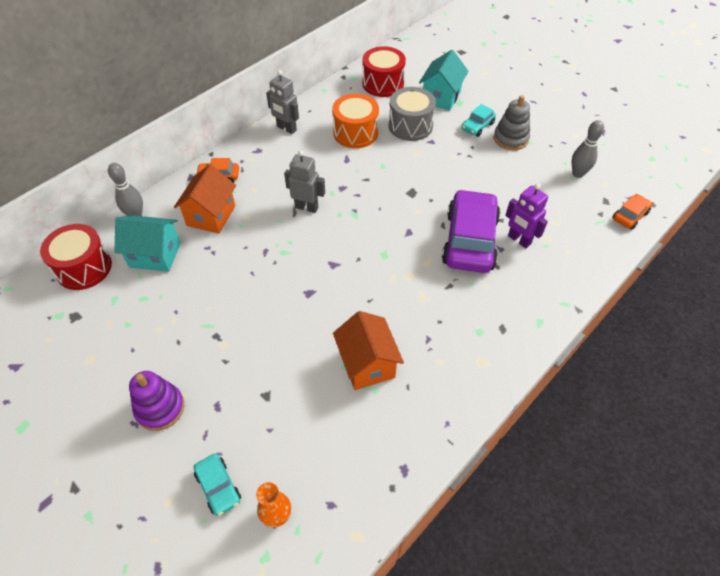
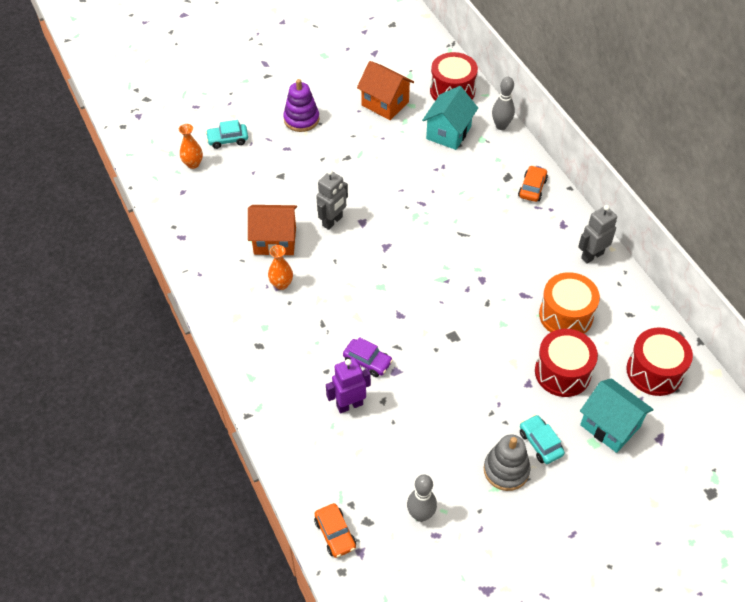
camera: 110 degrees right, 0 degrees up
orange house [174,164,236,234] -> orange house moved to [357,61,414,120]
grey robot [284,150,325,213] -> grey robot moved to [316,170,348,230]
grey drum [389,87,436,141] -> red drum [535,329,598,397]
purple car [442,189,500,273] -> purple car [343,337,393,377], size x0.47
none -> orange vase [268,245,293,290]

